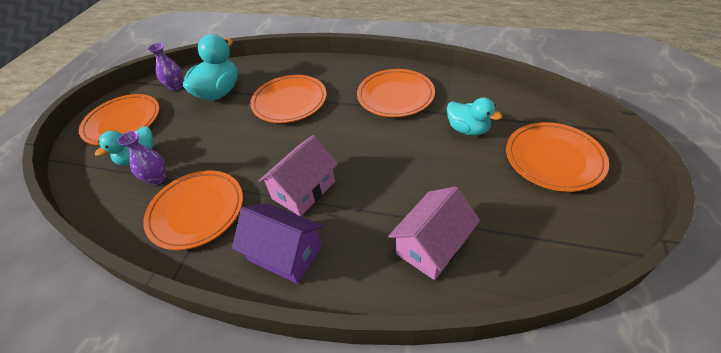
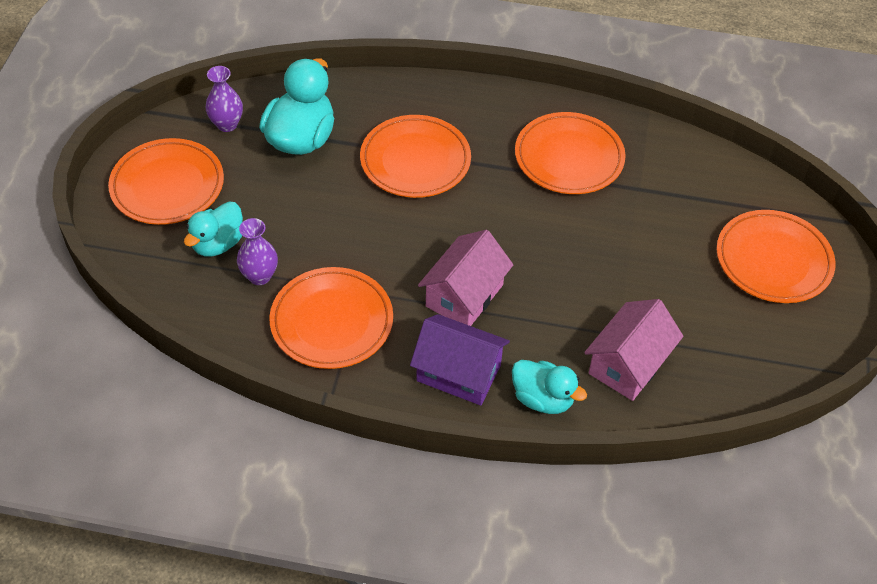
camera: 10 degrees left, 5 degrees up
turquoise duck [447,97,502,136] -> turquoise duck moved to [512,360,587,414]

